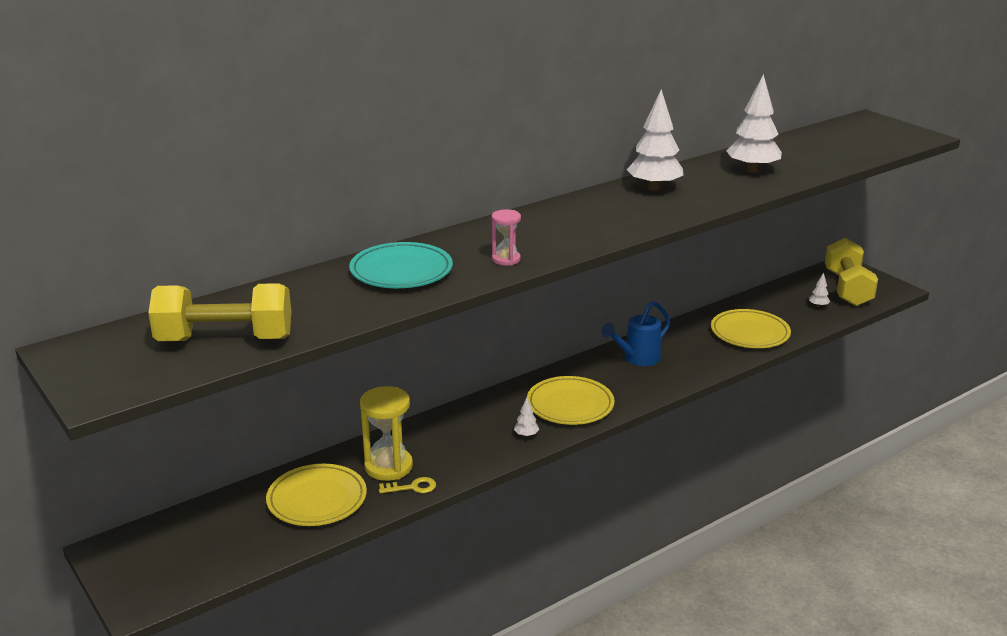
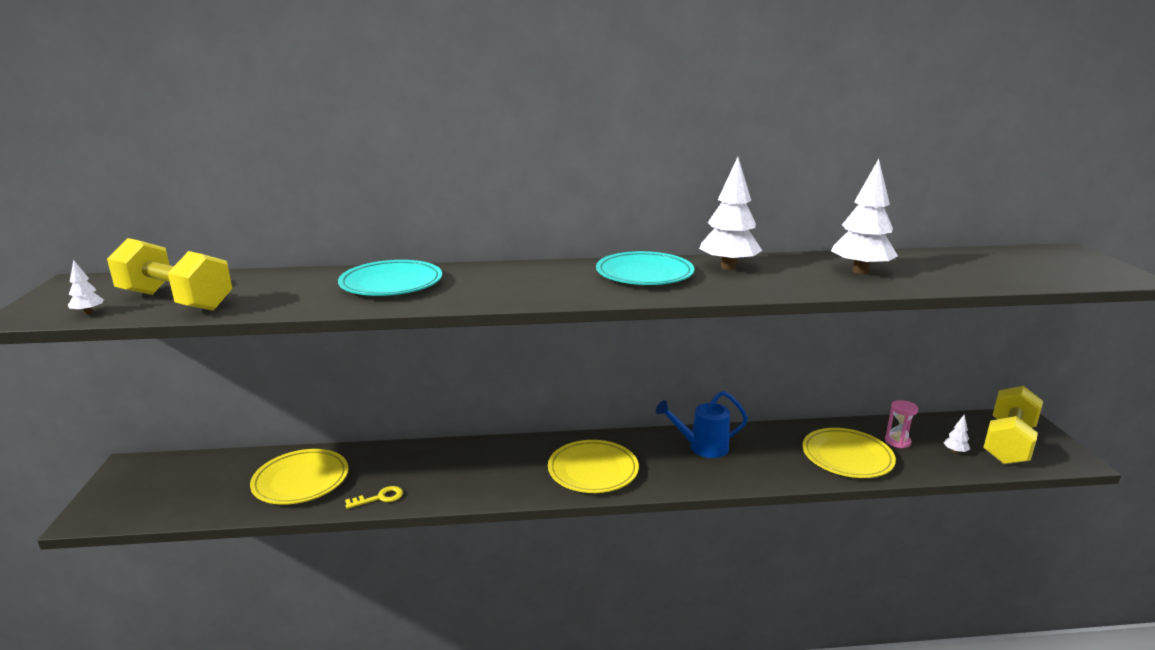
camera: 30 degrees right, 5 degrees down
yellow hourglass [360,386,413,481] -> none
yellow key [379,477,436,493] -> yellow key turned 45 degrees counterclockwise [345,486,403,509]
pink hourglass [492,209,521,266] -> pink hourglass moved to [885,400,918,448]
white tree [514,398,539,437] -> white tree moved to [68,260,104,314]
none -> turquoise plate [596,251,694,285]

